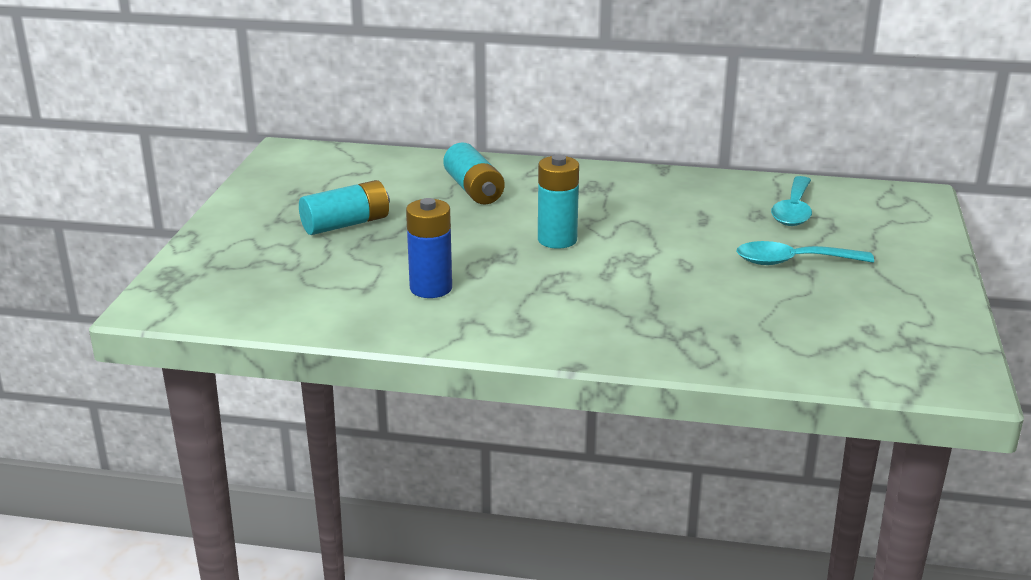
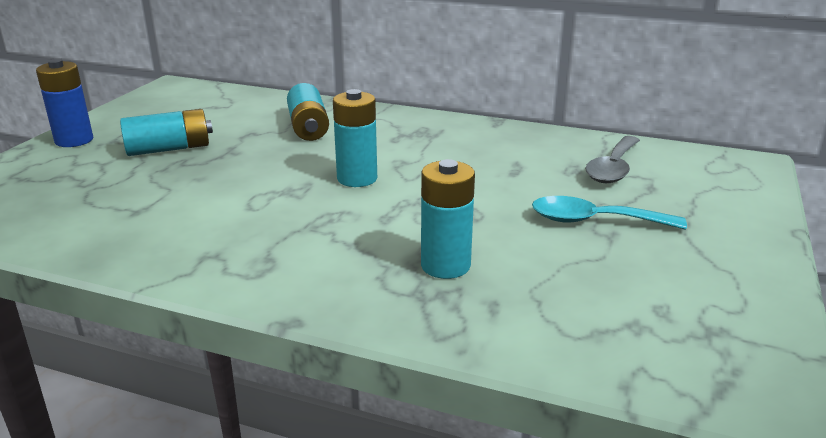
camera: 10 degrees right, 0 degrees up
blue battery [406,198,452,298] -> blue battery moved to [36,59,93,147]
turquoise spoon [771,176,812,226] -> grey spoon [585,136,640,183]
none -> turquoise battery [421,159,475,279]

